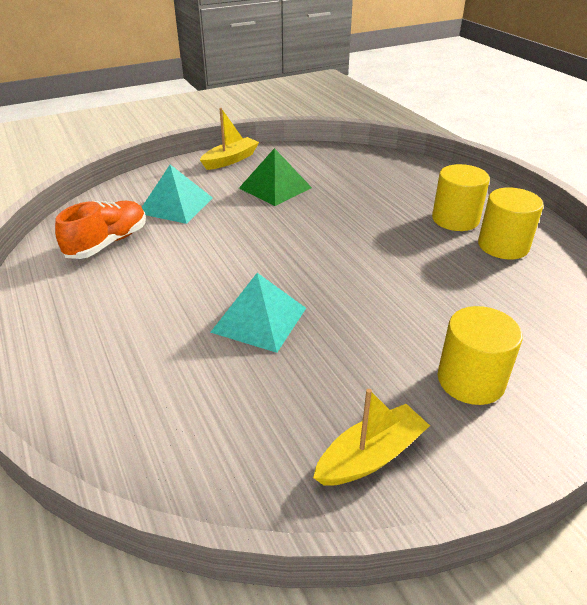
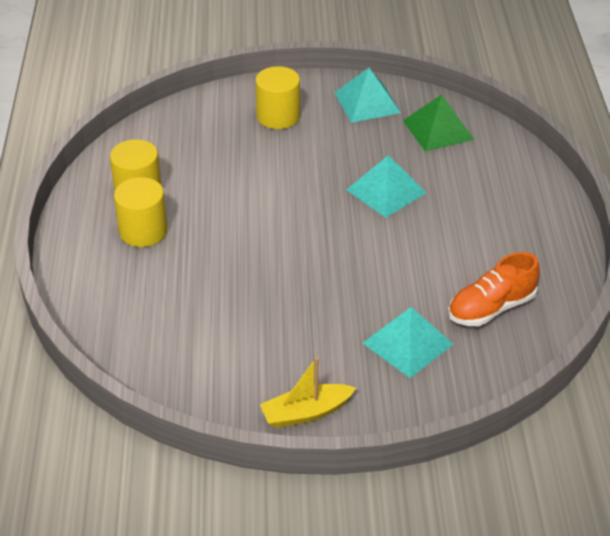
camera: 155 degrees left, 5 degrees up
green pyramid [239,148,312,206] -> green pyramid moved to [403,94,474,152]
yellow boat [313,389,430,486] -> turquoise pyramid [335,68,401,123]

